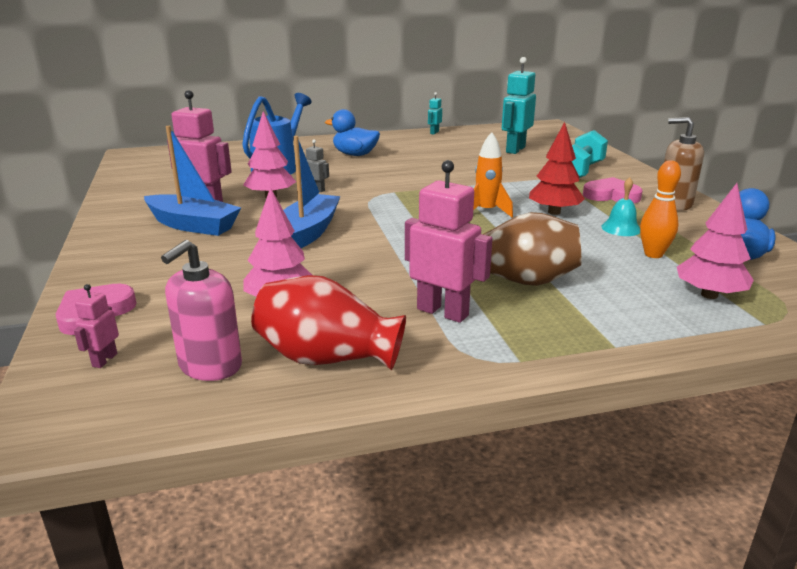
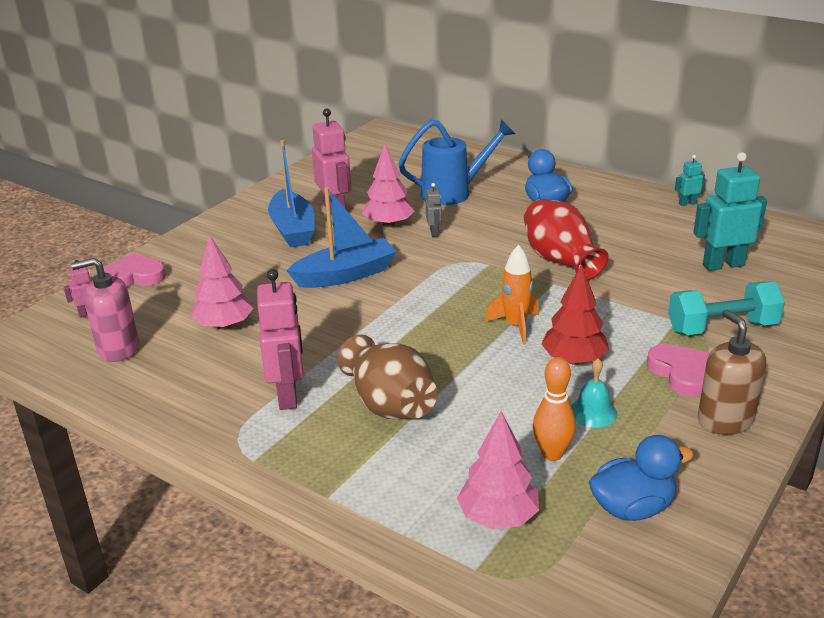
camera: 50 degrees right, 5 degrees up
red vase [251,275,406,370] -> red vase moved to [524,199,608,280]

